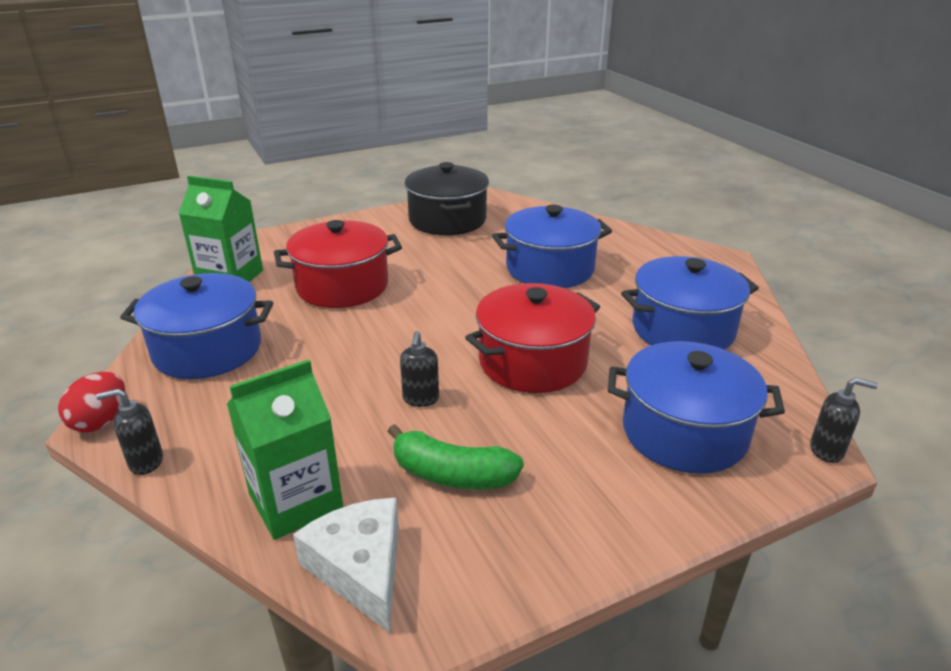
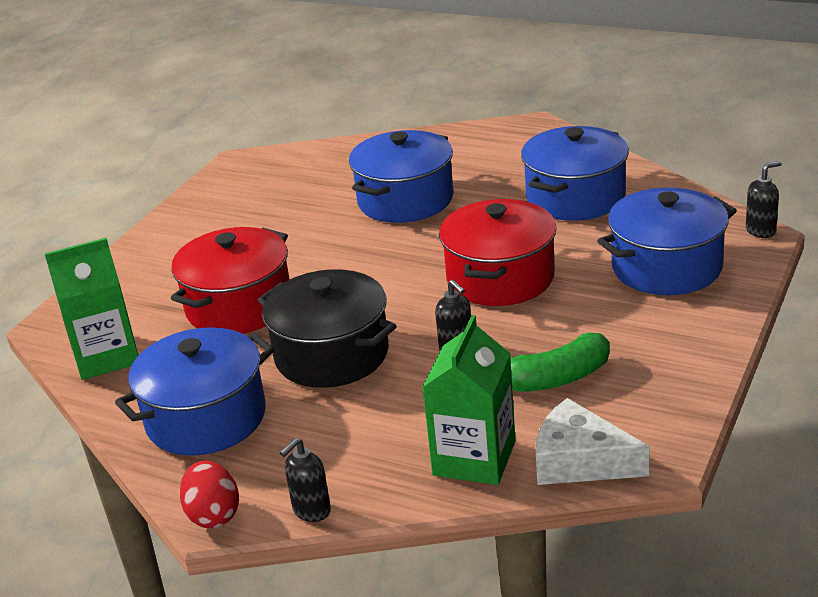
camera: 35 degrees left, 0 degrees up
black pot [404,162,489,235] -> black pot moved to [258,269,397,388]

